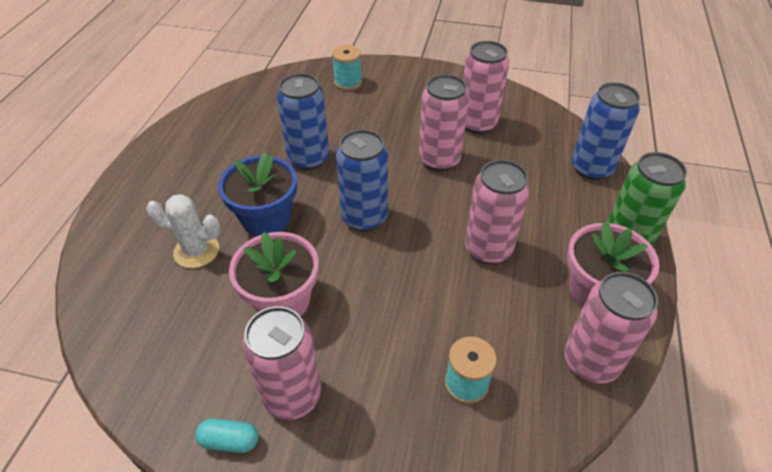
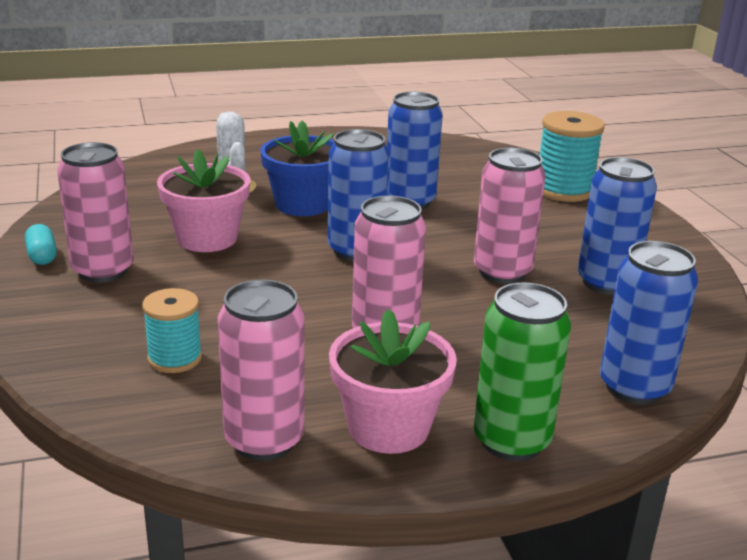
camera: 60 degrees right, 20 degrees down
turquoise spool [332,45,362,91] -> turquoise spool [540,111,605,202], size x1.57
pink can [463,41,509,134] -> blue can [578,157,657,295]

